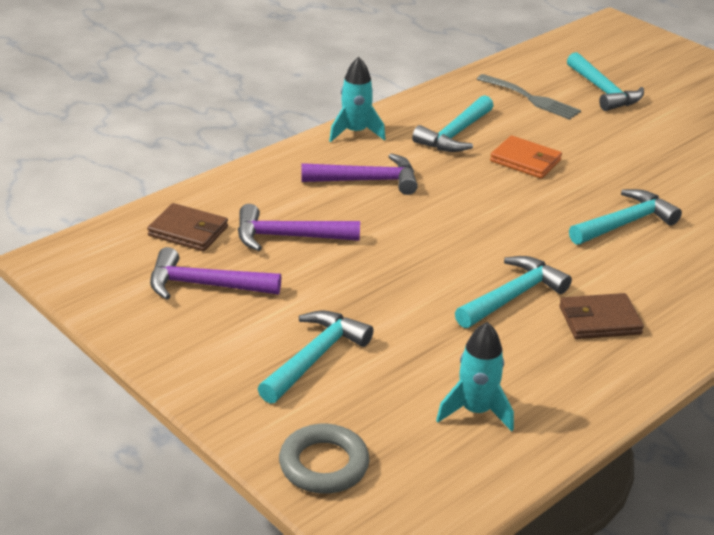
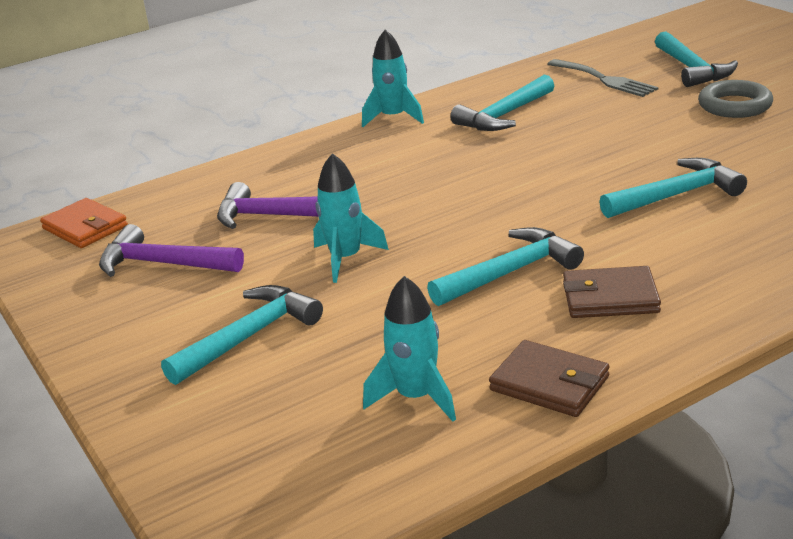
camera: 15 degrees right, 5 degrees down
brown wallet [147,203,228,251] -> brown wallet moved to [489,340,610,417]
grey ring [279,424,370,494] -> grey ring moved to [698,80,773,118]
purple hammer [302,153,418,195] -> none
orange wallet [490,135,562,179] -> orange wallet moved to [40,198,128,248]
none -> turquoise rocket [313,153,389,283]

